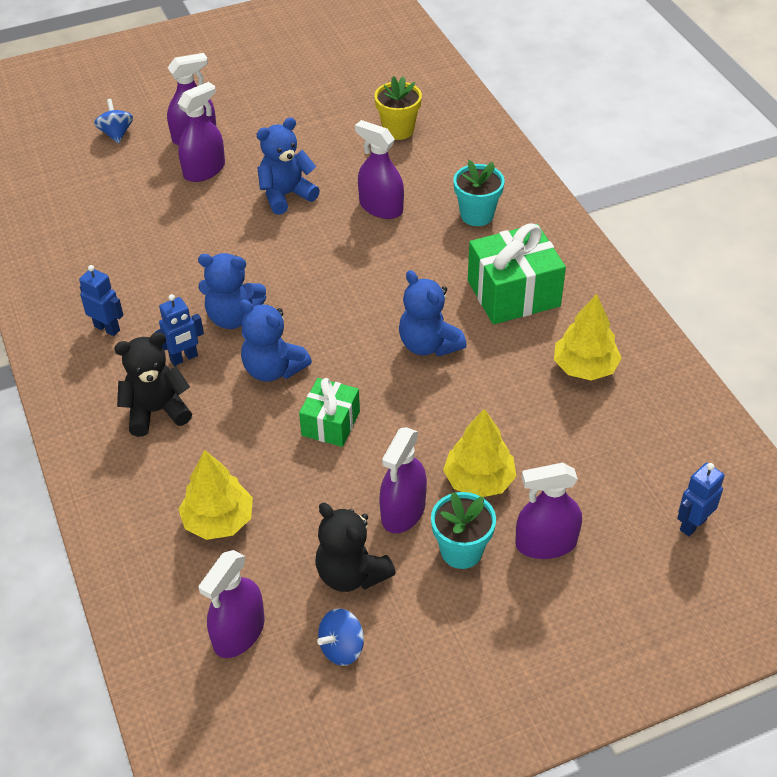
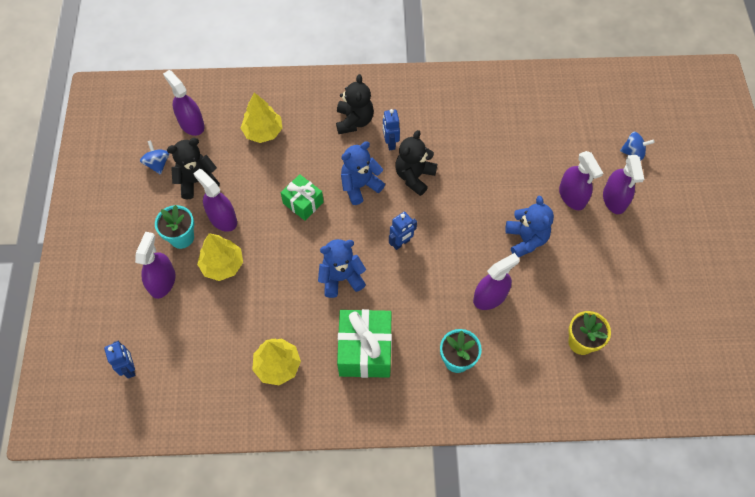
camera: 110 degrees right, 15 degrees up
blue robot [79,265,123,336] -> blue robot moved to [389,212,417,250]
blue teddy bear [198,253,266,329] -> black teddy bear [395,130,437,196]

